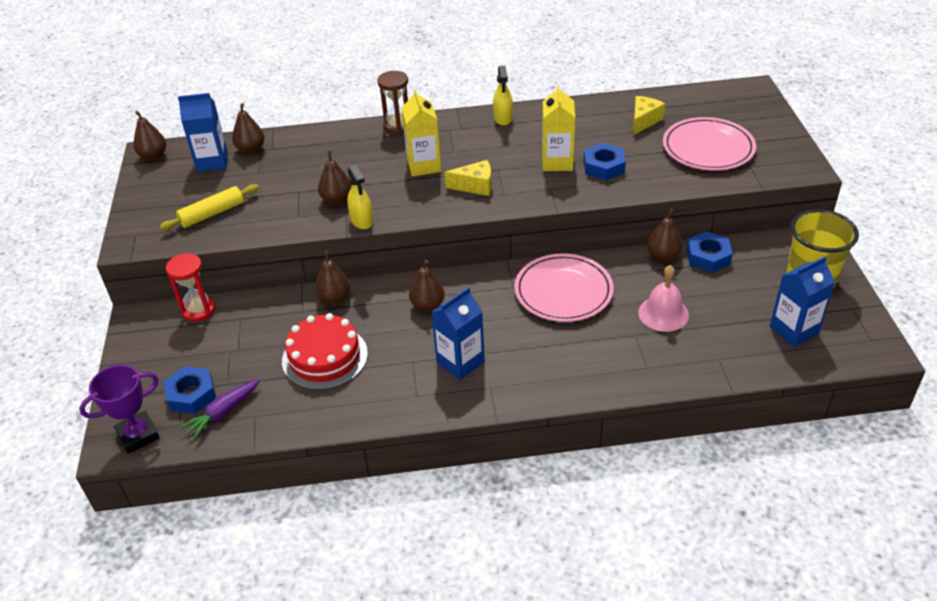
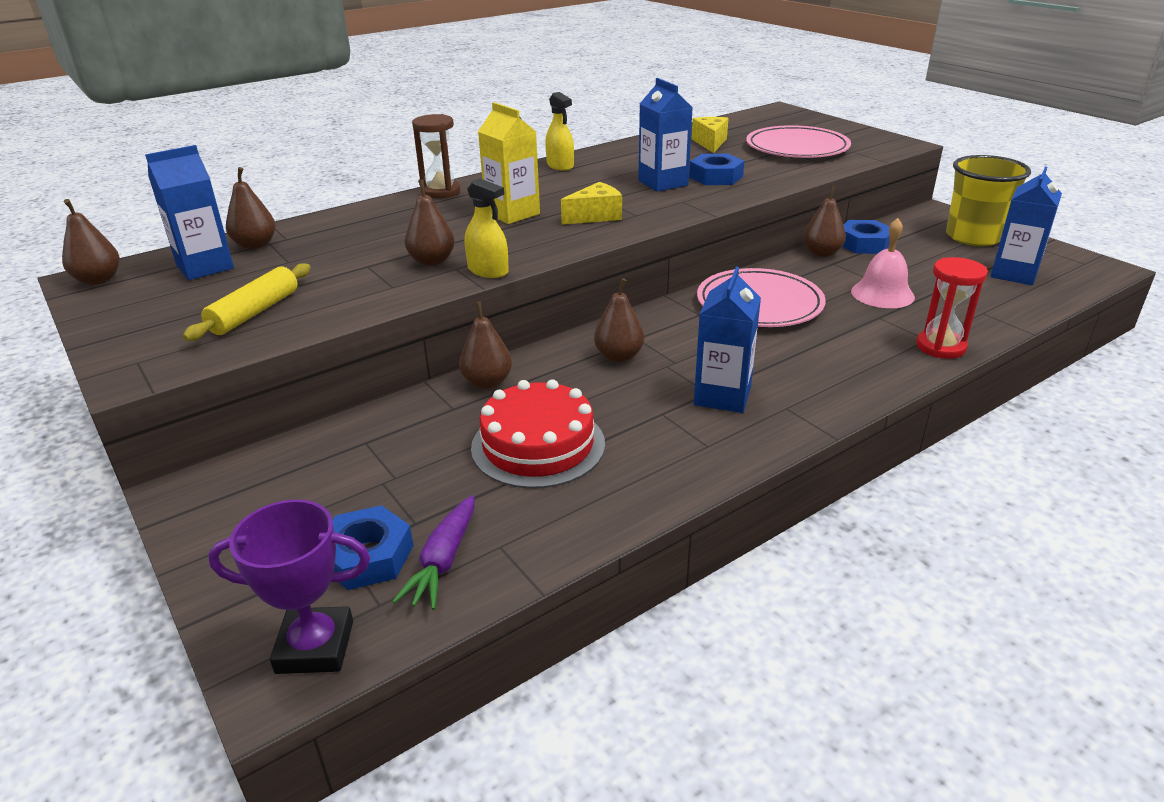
camera: 30 degrees left, 10 degrees down
purple trophy [79,365,160,454] -> purple trophy turned 60 degrees clockwise [208,500,370,674]
red hourglass [166,253,215,322] -> red hourglass moved to [916,257,988,359]
yellow carton [542,85,575,171] -> blue carton [638,78,693,192]

